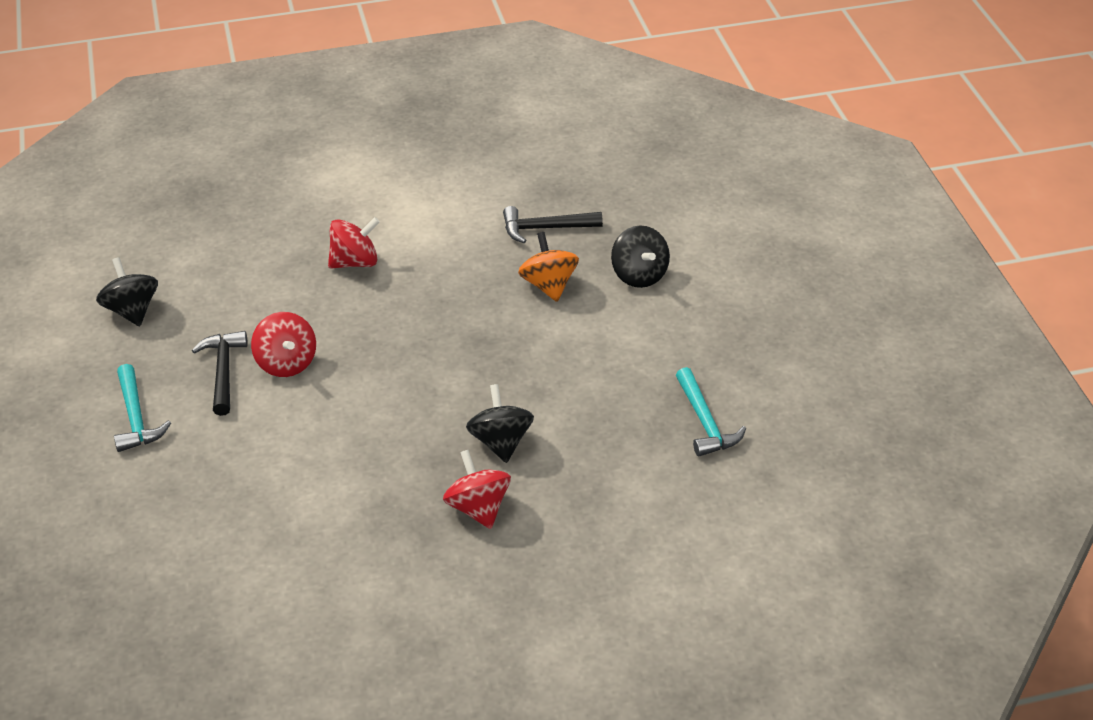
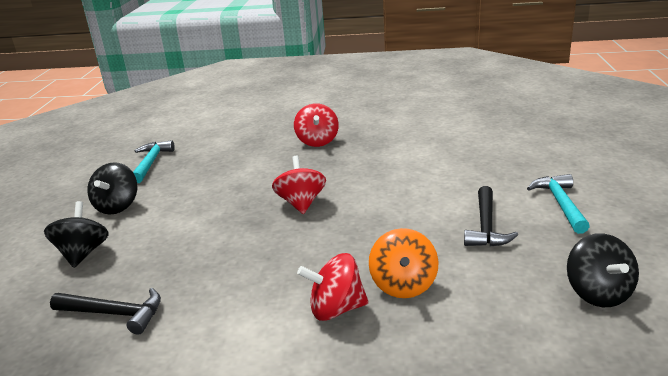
camera: 160 degrees left, 15 degrees down
red spinning top [251,312,316,377] -> red spinning top moved to [272,156,326,214]
black spinning top [466,384,534,463] -> black spinning top moved to [87,162,138,214]
orange spinning top [518,232,579,302] -> orange spinning top moved to [369,228,439,298]

